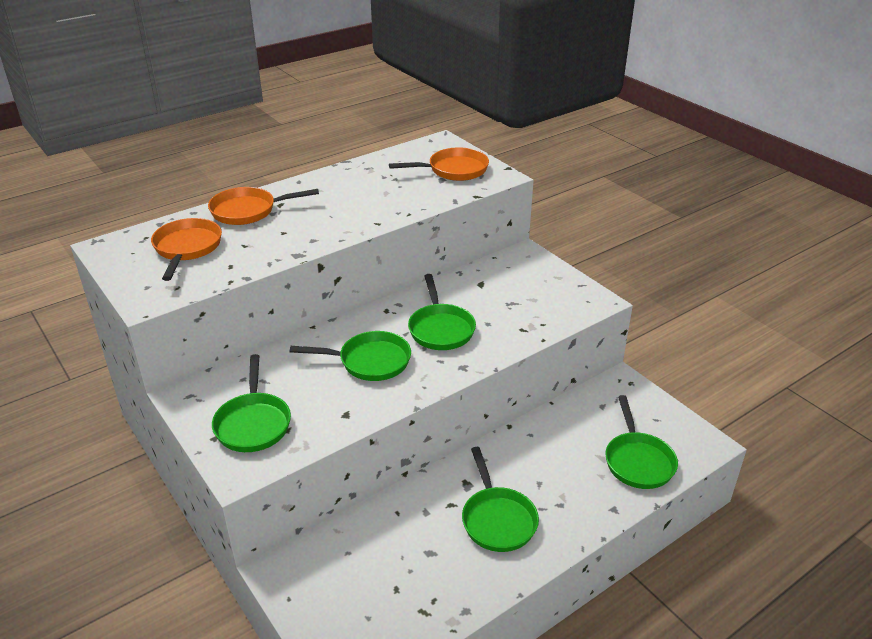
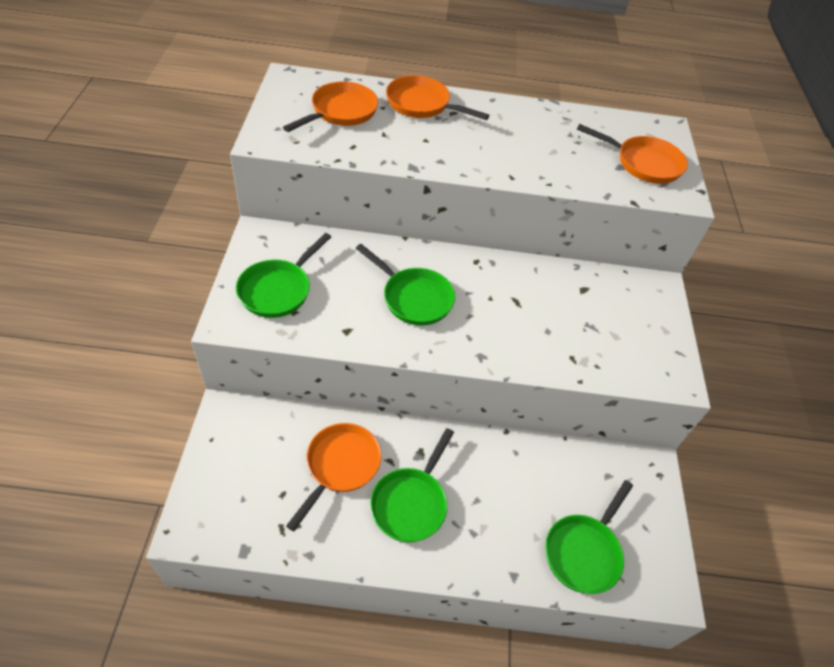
camera: 35 degrees right, 15 degrees up
green pan [408,274,476,350] -> none
none -> orange pan [286,423,381,531]

